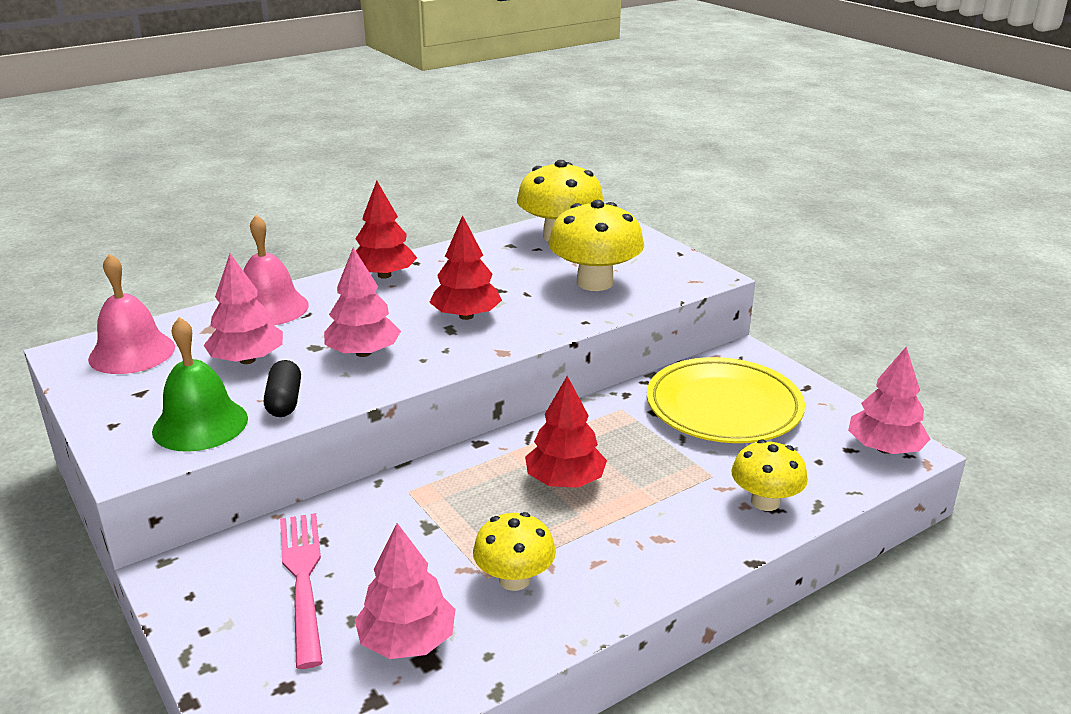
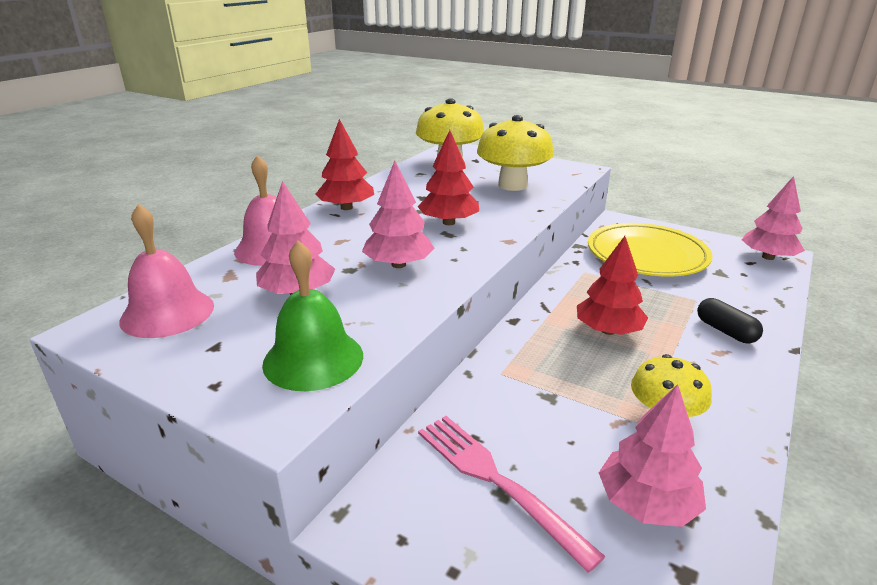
camera: 25 degrees left, 0 degrees up
black capsule [264,360,301,417] -> black capsule moved to [697,298,763,344]
yellow mushroom [731,440,808,511] -> none

